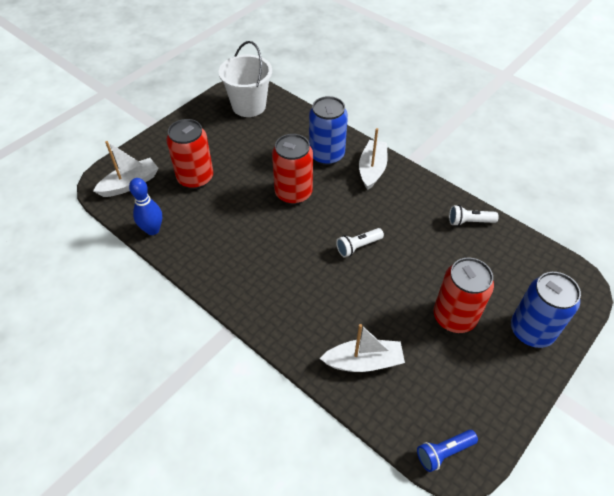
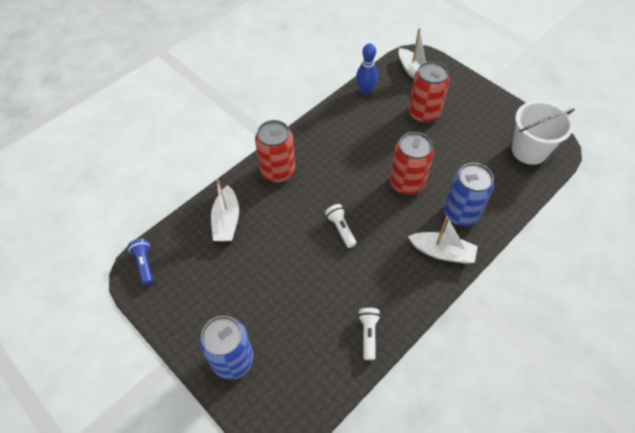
camera: 95 degrees right, 5 degrees up
red can [433,258,494,333] -> red can moved to [255,120,295,183]

